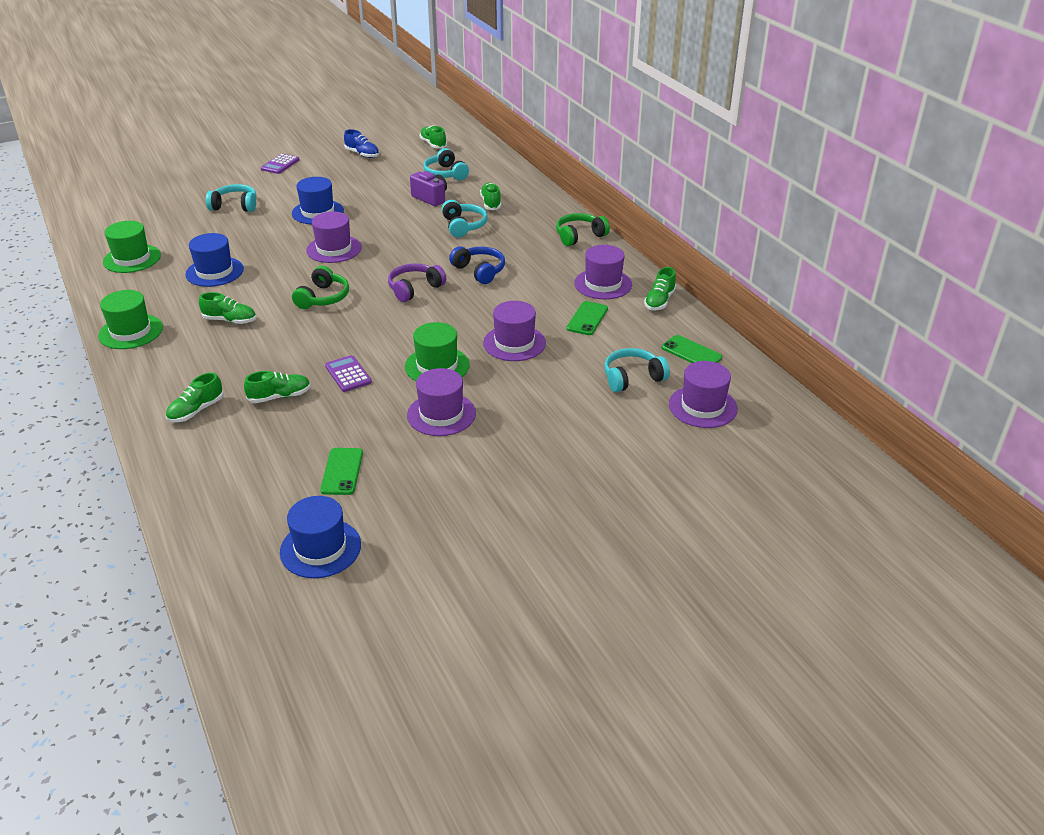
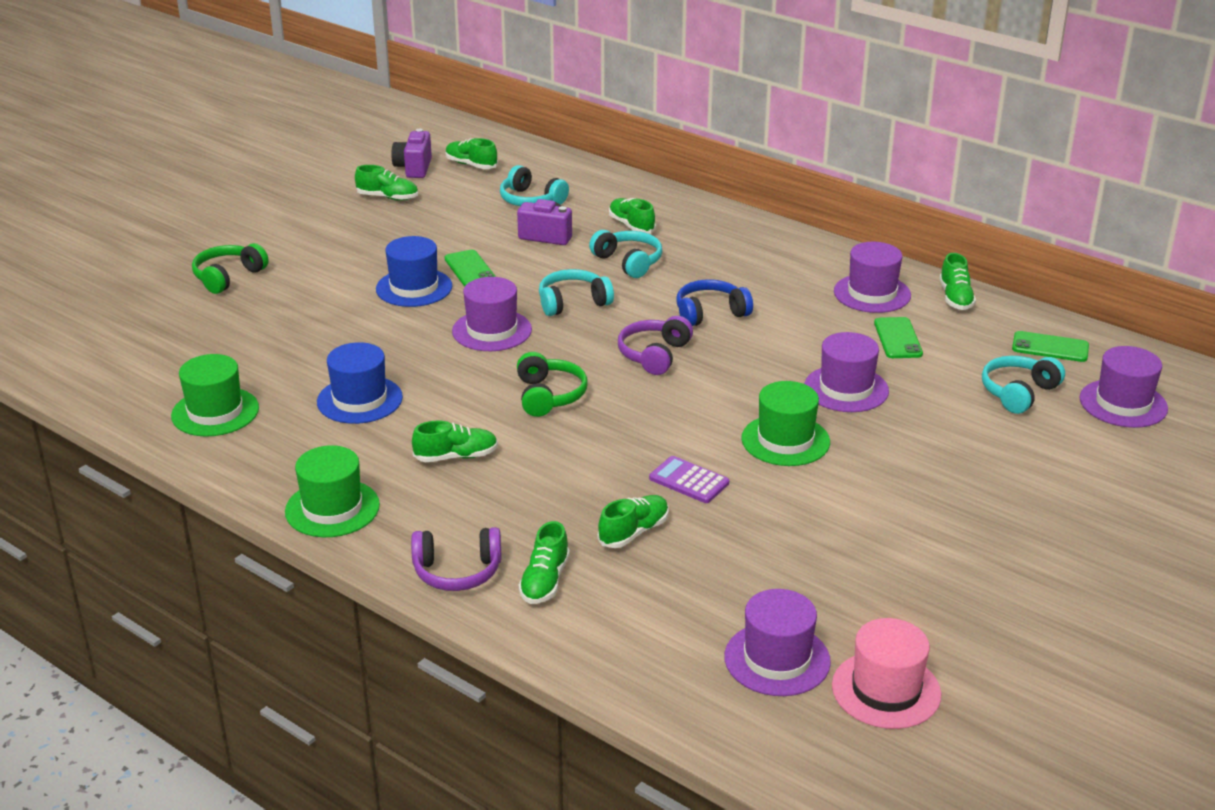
camera: 25 degrees left, 5 degrees down
turquoise headphones [206,184,257,212] -> turquoise headphones moved to [539,269,614,316]
purple calculator [261,154,299,174] -> none
blue hat [280,496,361,578] -> pink hat [832,618,941,729]
green phone [320,448,363,495] -> green phone moved to [445,250,496,286]
blue shoe [344,129,379,158] -> green shoe [355,165,418,200]
purple hat [407,368,476,436] -> purple hat moved to [724,589,831,696]
blue headphones [449,246,505,284] -> blue headphones turned 45 degrees counterclockwise [677,279,753,326]
green headphones [556,213,610,246] -> green headphones moved to [192,243,269,294]
none -> purple camera [391,129,432,178]
none -> purple headphones [411,527,502,591]

